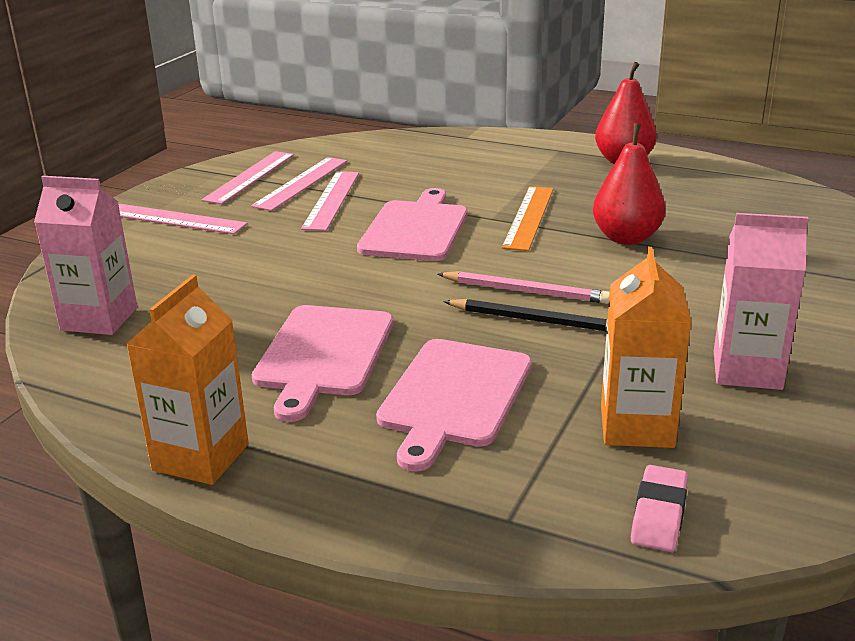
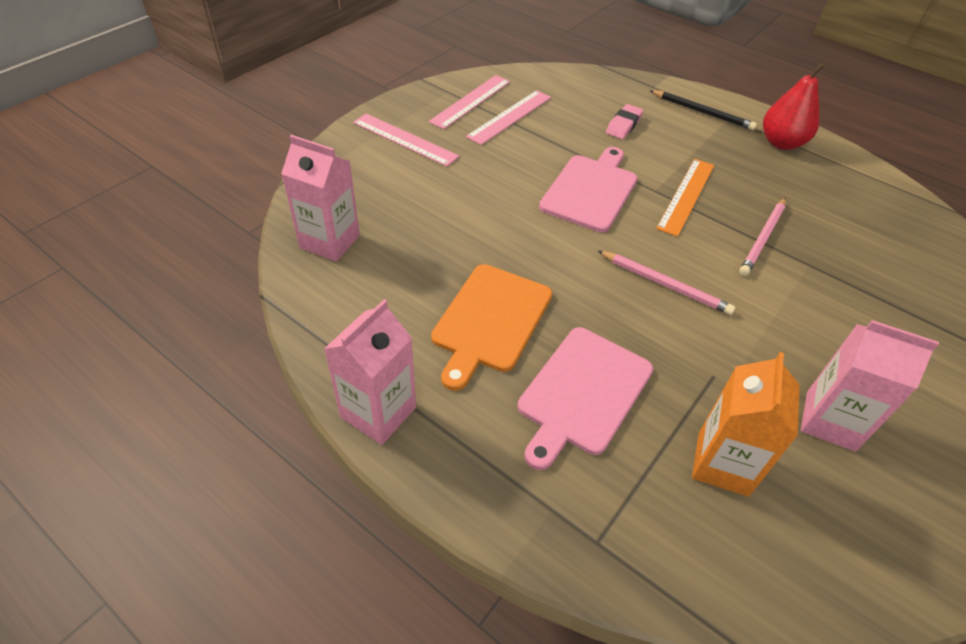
camera: 10 degrees right, 20 degrees up
orange carton [127,275,249,485] -> pink carton [324,299,416,445]
pink cutting board [252,305,393,422] -> orange cutting board [431,264,552,391]
pink ruler [301,171,359,231] -> none
black pencil [443,299,608,332] -> black pencil moved to [650,90,757,130]
red pear [593,123,666,245] -> pink pencil [739,198,786,276]
pink eraser [631,465,688,552] -> pink eraser moved to [606,104,644,139]

